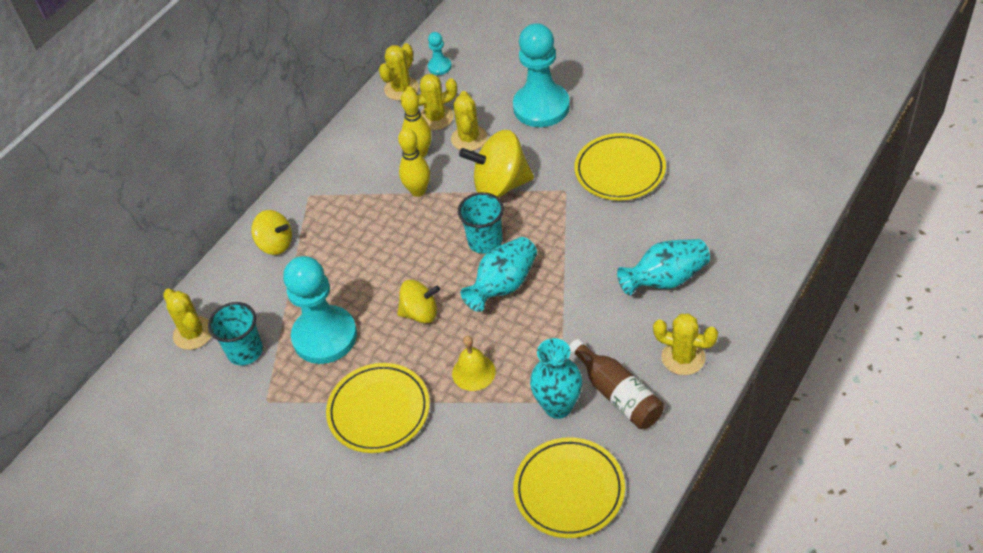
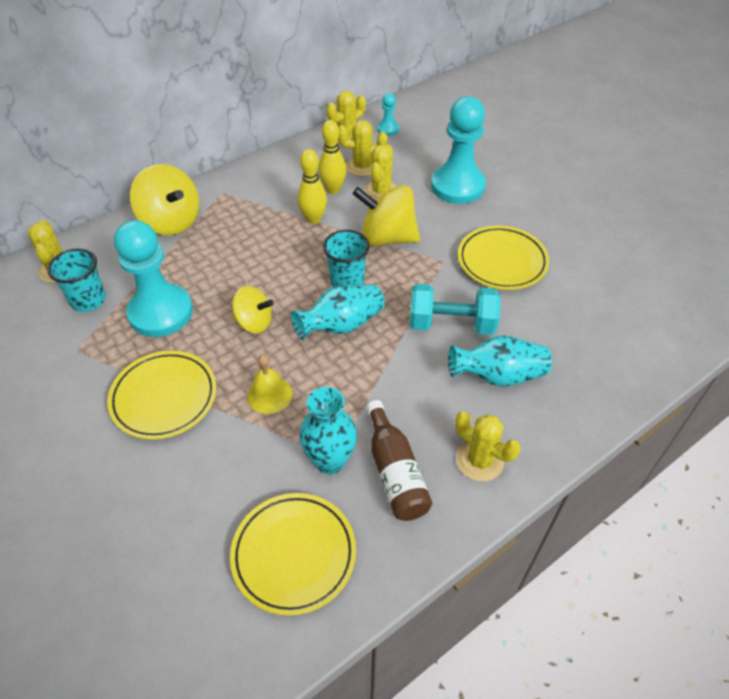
camera: 15 degrees right, 0 degrees up
yellow spinning top [251,210,292,255] -> yellow spinning top [130,164,199,235], size x1.62
none -> turquoise dumbbell [410,284,501,335]

